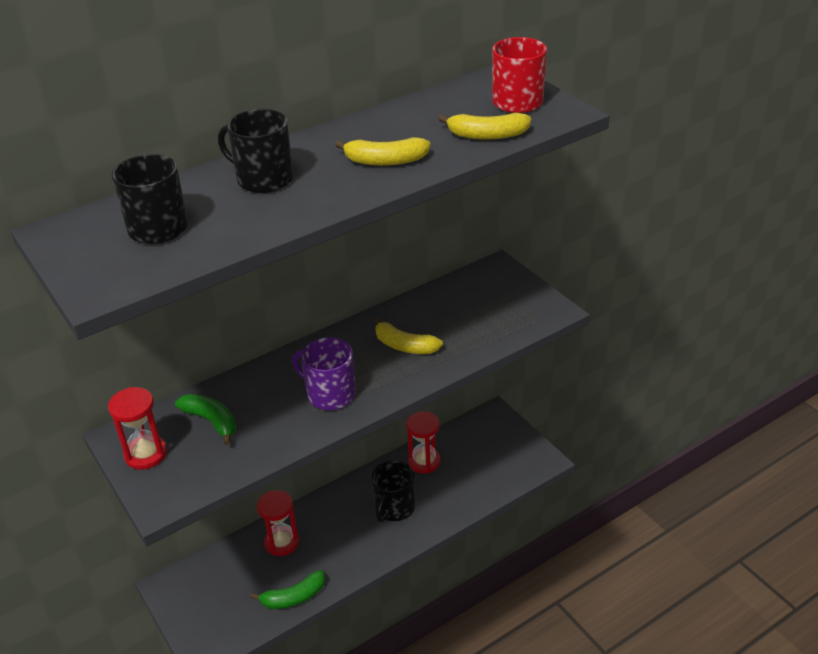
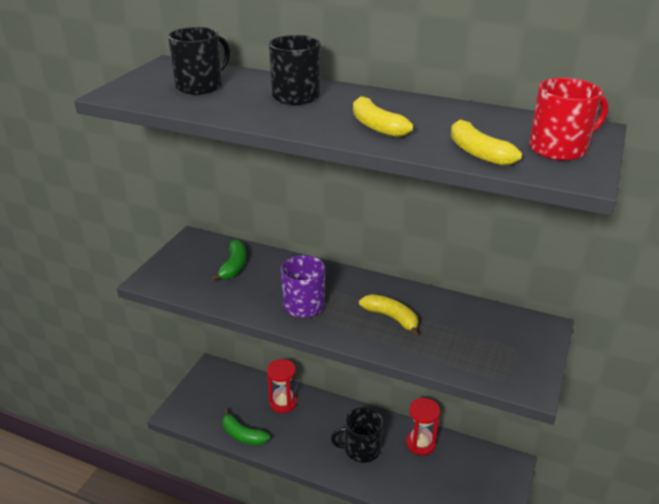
camera: 55 degrees right, 5 degrees down
red hourglass [108,387,167,470] -> none
yellow banana [374,317,443,354] -> yellow banana turned 135 degrees clockwise [359,294,419,336]

